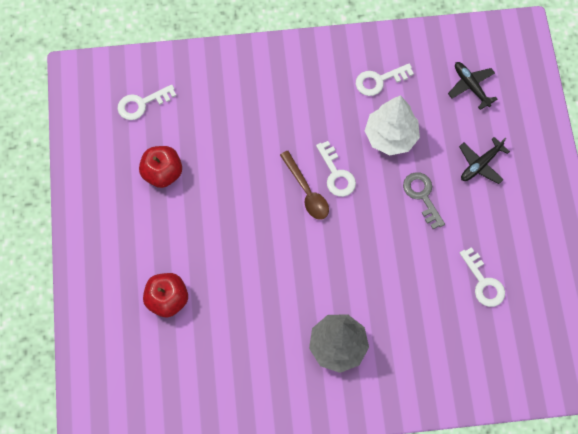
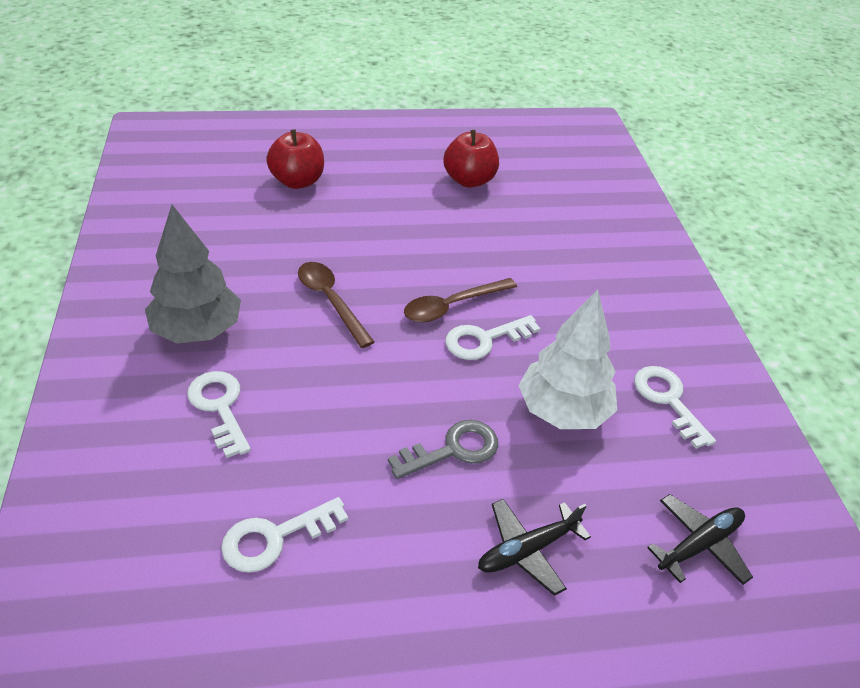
camera: 85 degrees right, 25 degrees down
white key [118,85,176,120] -> white key moved to [187,371,251,458]
black plane [459,137,510,184] -> black plane turned 75 degrees counterclockwise [478,499,591,596]
none -> brown spoon [298,262,374,348]

